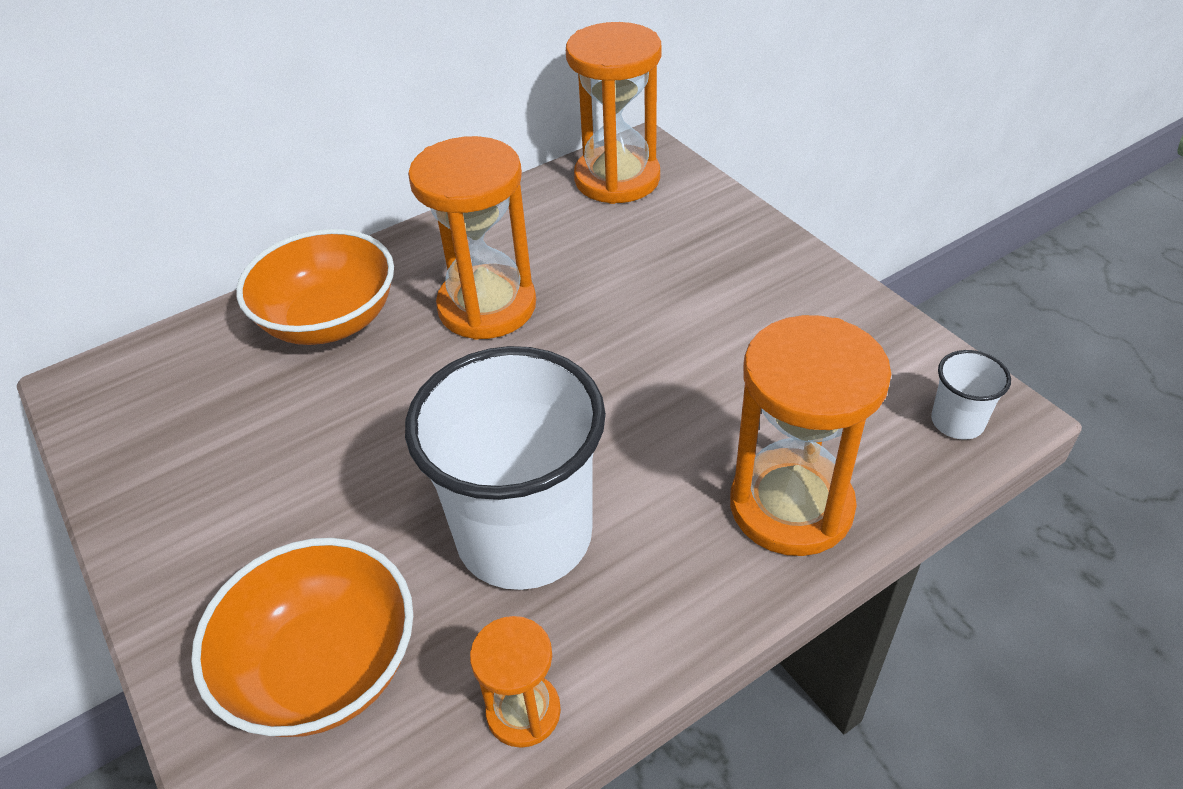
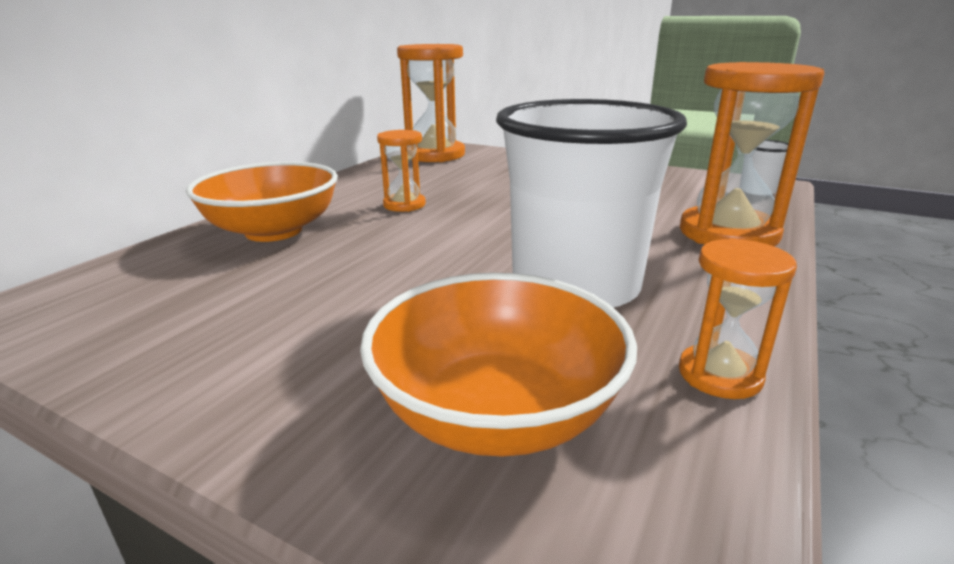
camera: 30 degrees left, 20 degrees down
orange hourglass [408,136,536,340] -> orange hourglass [377,130,426,212], size x0.52

